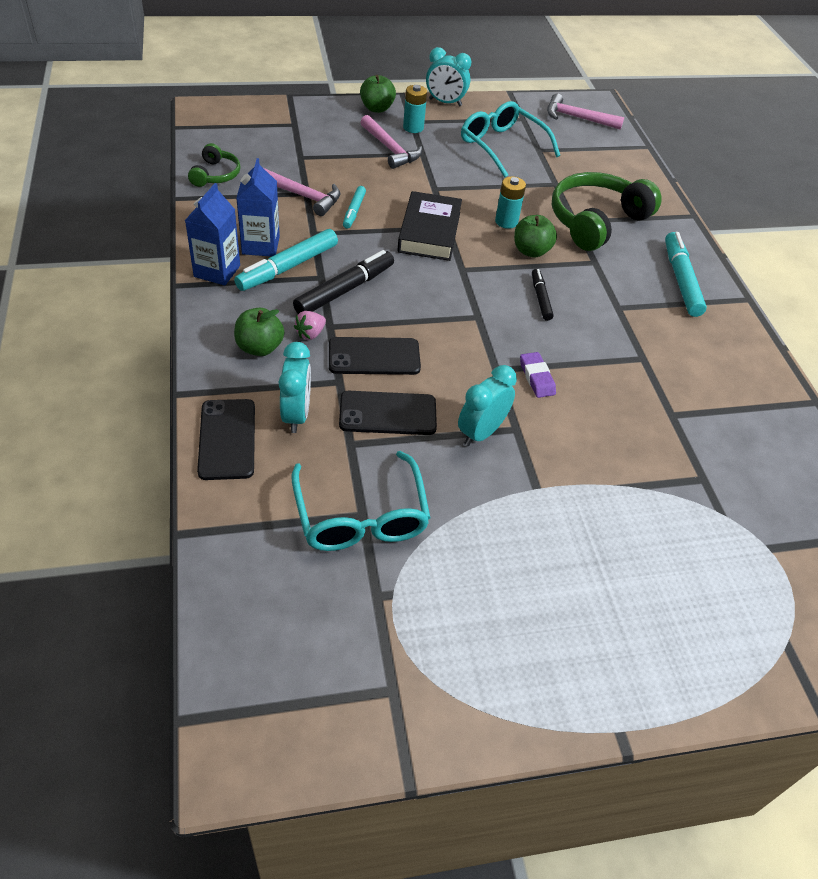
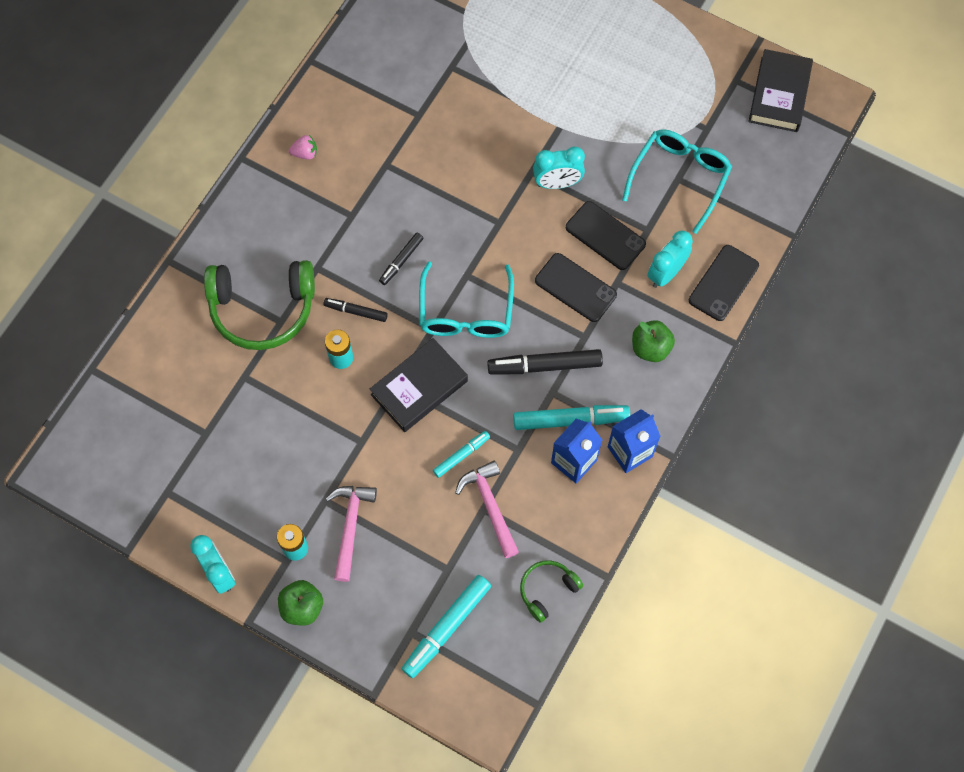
camera: 135 degrees left, 20 degrees up
pink strawberry [294,311,326,340] -> pink strawberry moved to [289,135,317,159]
turquoise glasses [461,101,560,178] -> turquoise glasses moved to [419,261,514,338]
green apple [514,215,557,258] -> black marker [324,298,388,322]
purple eraser [520,352,556,398] -> none
pink hammer [547,93,624,130] -> none
turquoise marker [665,232,707,317] -> turquoise marker moved to [402,575,491,678]
none -> black book [748,49,813,132]

